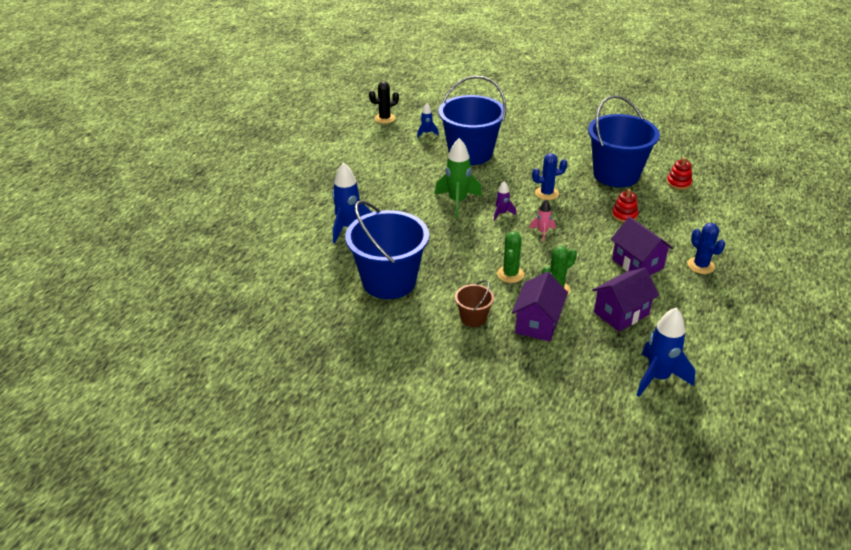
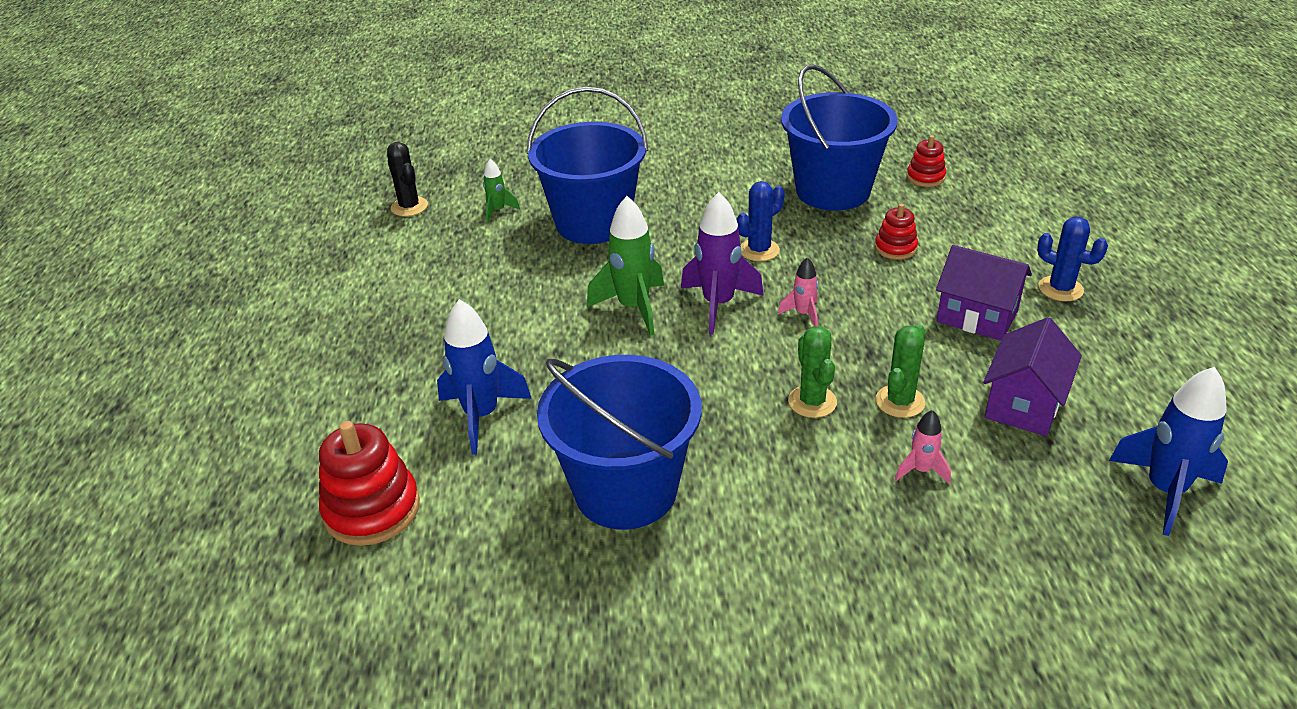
camera: 25 degrees left, 0 degrees up
black cactus [369,81,399,124] -> black cactus turned 75 degrees counterclockwise [387,142,428,216]
blue rocket [417,103,439,138] -> green rocket [483,159,520,223]
brown bucket [455,280,494,327] -> none
purple rocket [493,181,517,221] -> purple rocket [681,192,764,335], size x1.91
purple house [512,272,568,342] -> pink rocket [895,410,951,484]
none -> red stacking toy [319,421,420,546]

